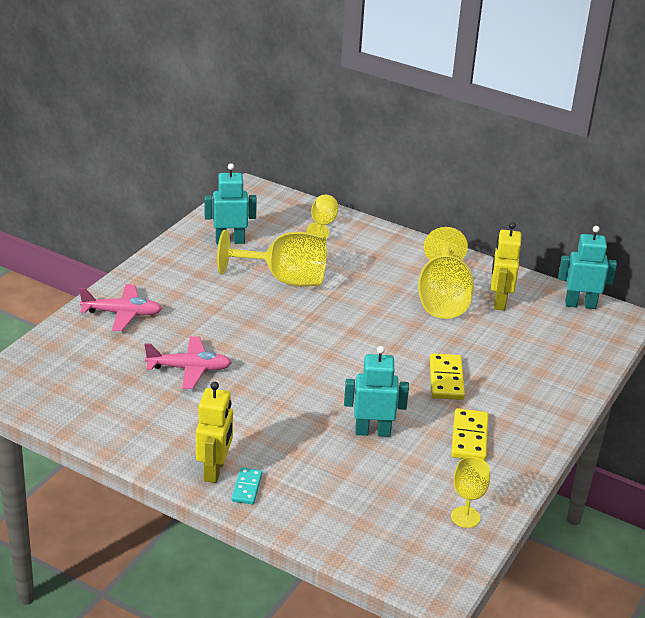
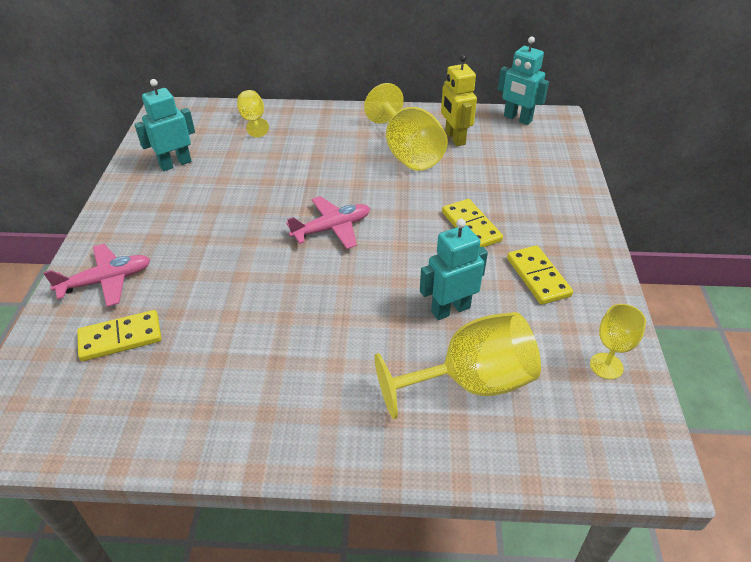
camera: 25 degrees left, 10 degrees up
pink plane [144,336,232,389] -> pink plane moved to [286,196,370,249]
yellow robot [196,382,233,483] -> none
yellow goblet [217,230,327,287] -> yellow goblet moved to [374,312,541,419]
turquoise domino [232,467,262,505] -> none
turquoise robot [558,226,617,309] -> turquoise robot turned 120 degrees counterclockwise [498,36,549,125]
none -> yellow domino [77,310,161,361]

